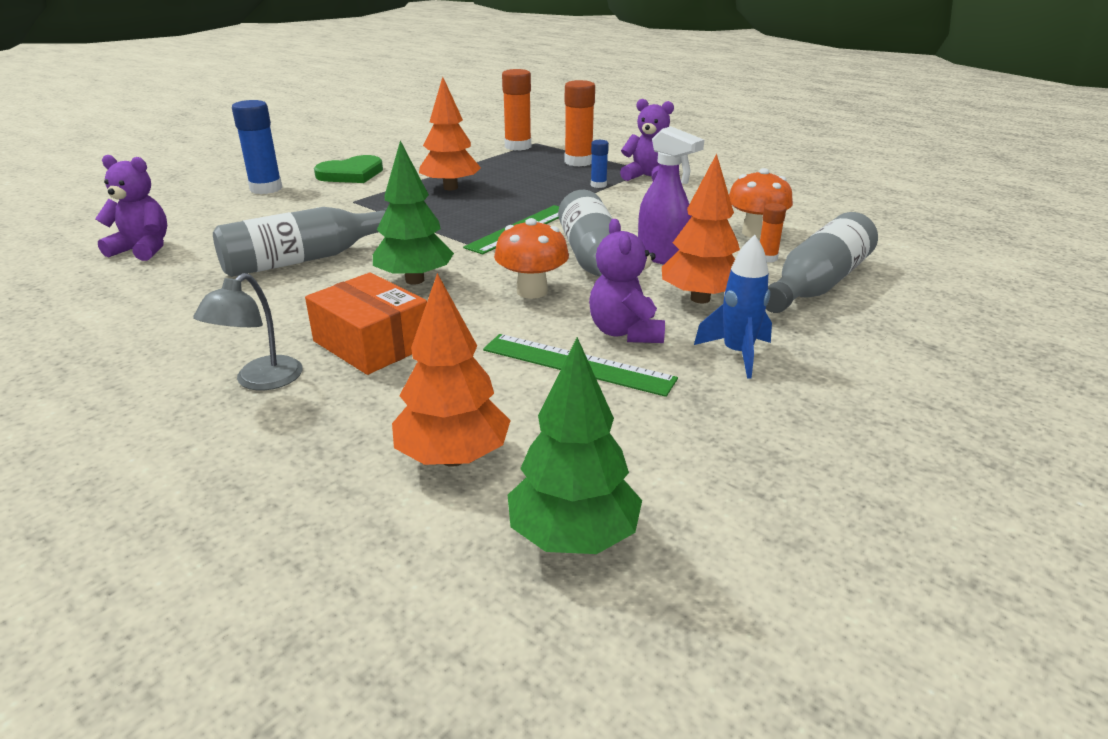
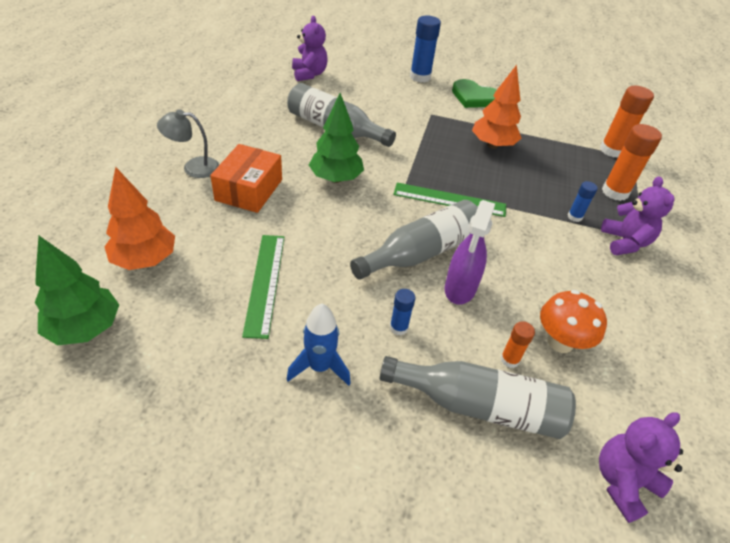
camera: 60 degrees right, 15 degrees up
orange mushroom [494,218,569,299] -> none
purple teddy bear [589,219,665,343] -> purple teddy bear moved to [599,412,683,523]
orange tree [662,154,740,303] -> blue glue stick [390,289,415,335]

